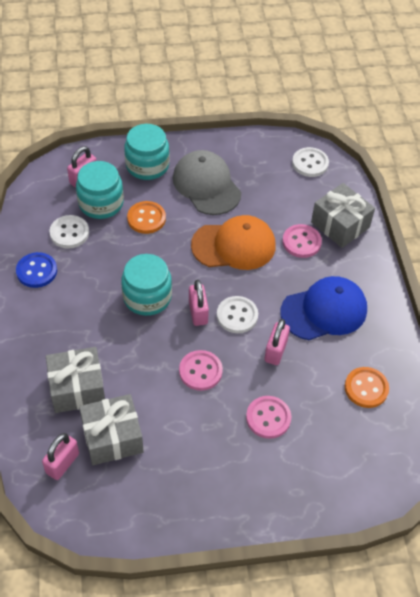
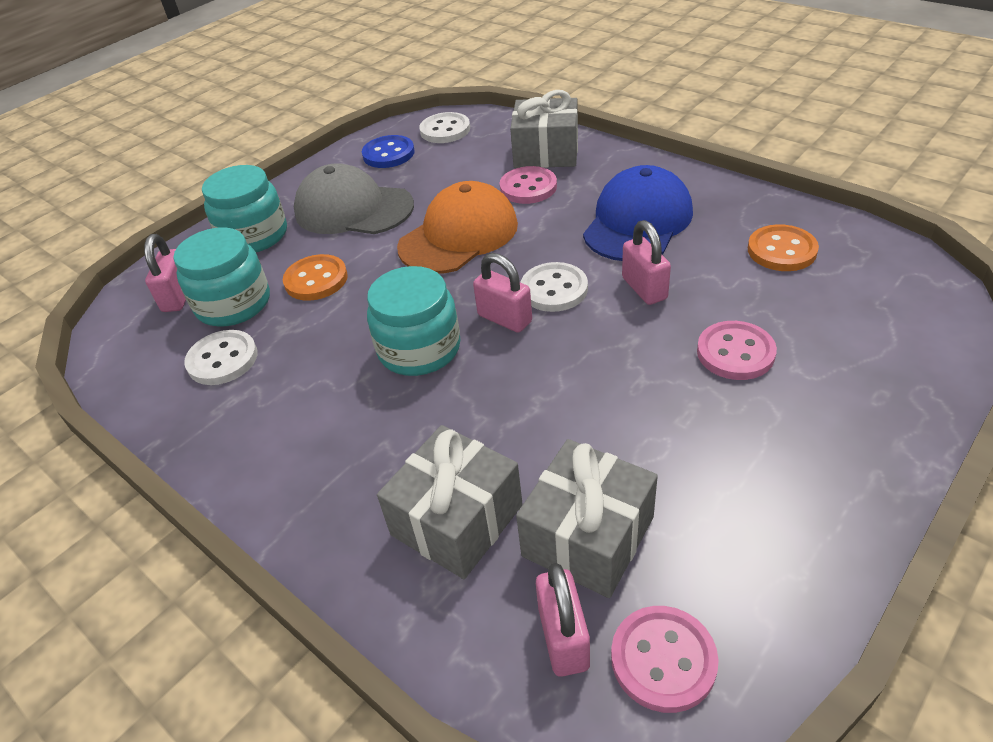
camera: 35 degrees left, 10 degrees down
blue button [16,252,57,288] -> blue button moved to [362,135,415,168]
pink button [179,350,223,391] -> pink button moved to [611,606,719,713]

